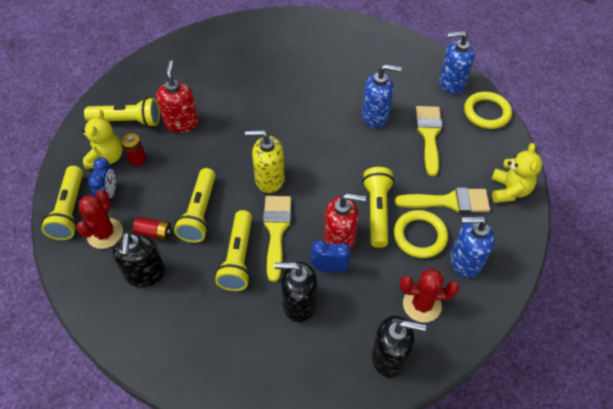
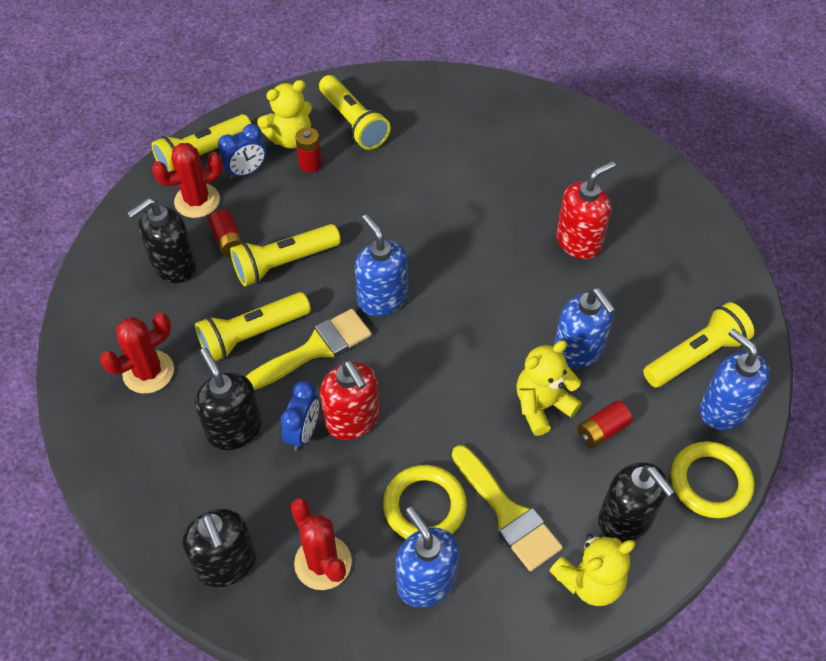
camera: 55 degrees right, 0 degrees up
red soap dispenser [156,60,199,133] -> red soap dispenser moved to [556,161,616,259]
yellow soap dispenser [245,130,285,193] -> blue soap dispenser [355,214,408,316]
blue clock [311,240,351,273] -> blue clock turned 45 degrees clockwise [280,381,319,451]
yellow flashlight [362,167,394,248] -> yellow flashlight moved to [643,302,754,387]
yellow brush [416,106,442,176] -> red battery [577,401,632,448]
none -> red cactus [100,313,174,394]
none -> yellow teddy bear [516,340,582,436]
none -> black soap dispenser [598,462,675,542]

